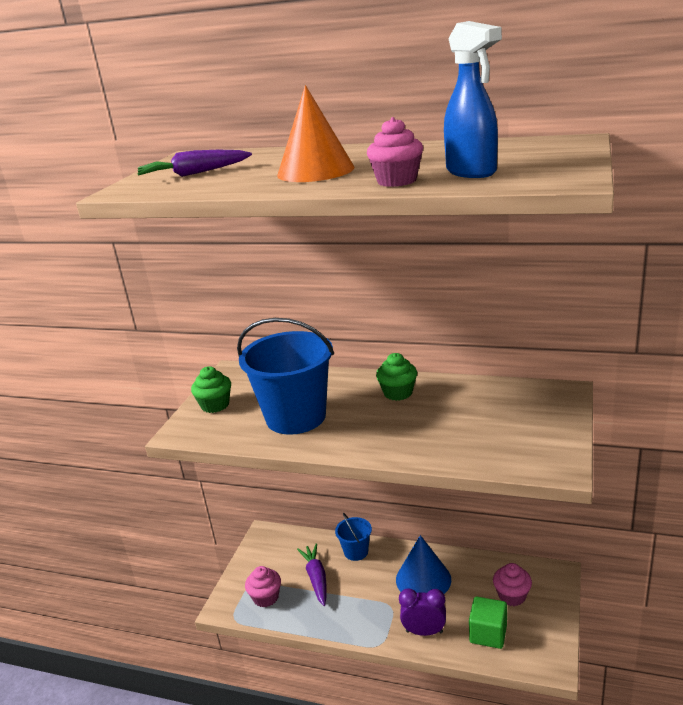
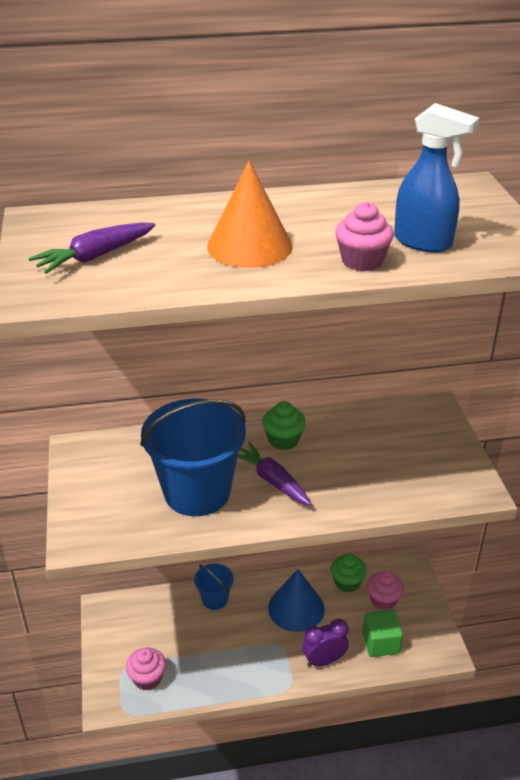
camera: 30 degrees left, 10 degrees up
green cupcake [191,366,231,413] -> green cupcake moved to [331,554,367,593]
purple carrot [297,543,327,606] -> purple carrot moved to [237,442,312,506]

